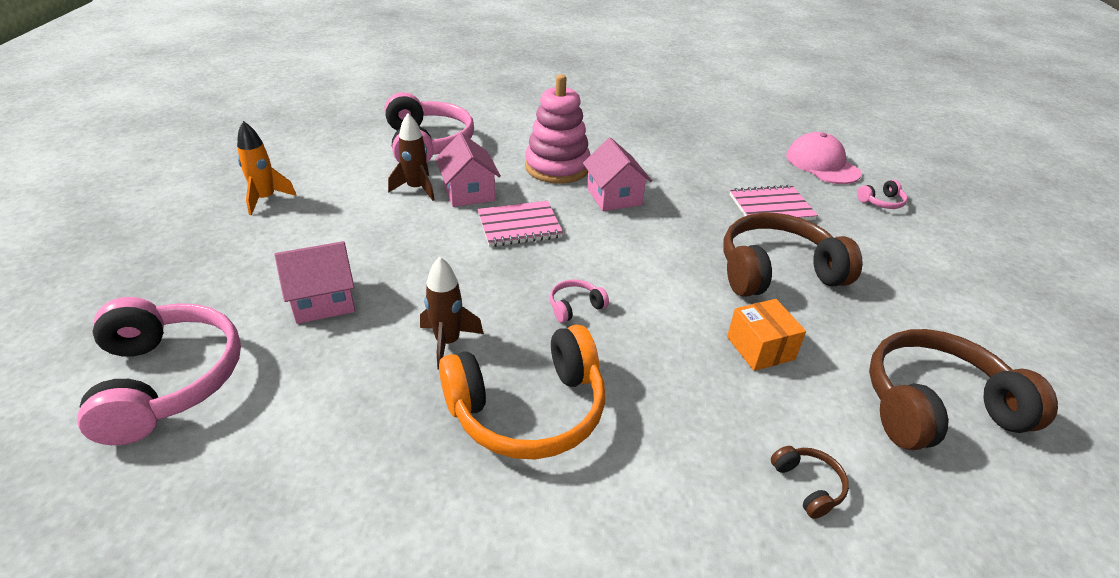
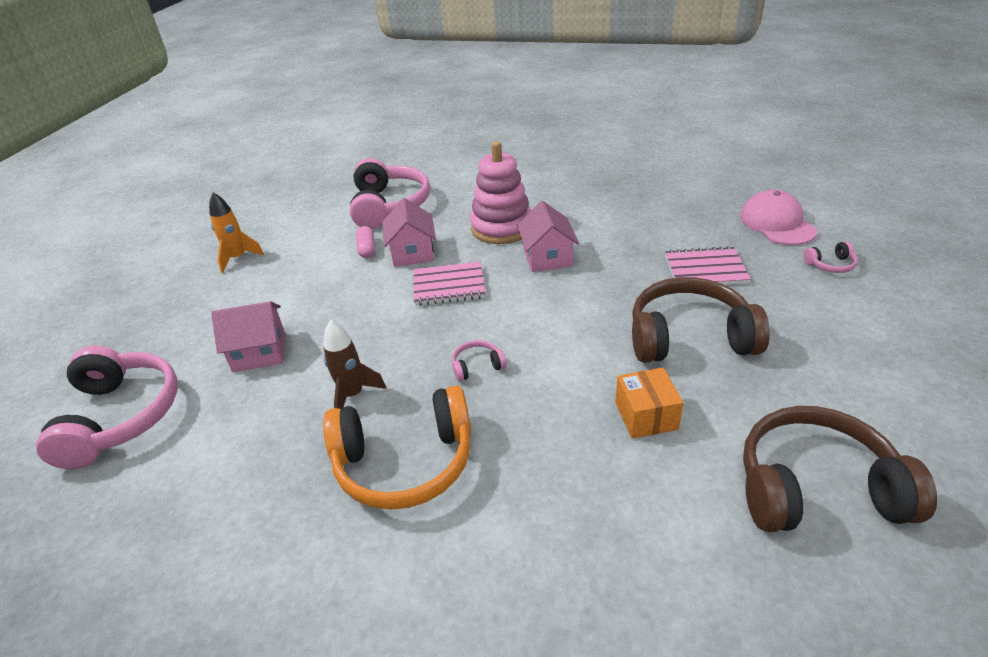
camera: 15 degrees right, 0 degrees up
brown rocket [388,113,435,201] -> pink capsule [356,226,375,258]
brown headphones [771,446,849,519] -> none

